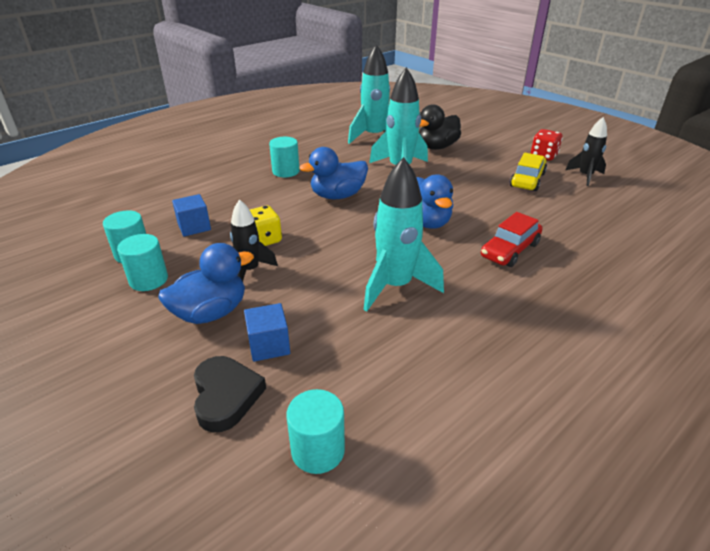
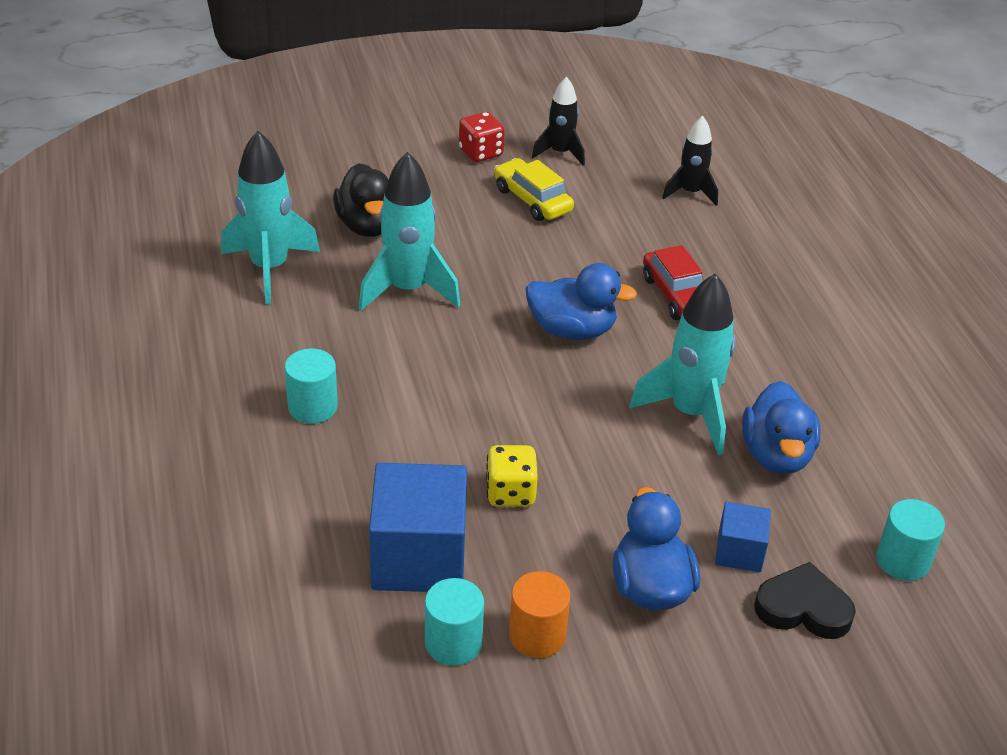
camera: 65 degrees left, 5 degrees up
turquoise cylinder [117,234,168,291] -> orange cylinder [509,571,571,658]
blue cube [172,194,211,237] -> blue cube [369,463,467,592], size x1.93
black rocket [230,199,278,281] -> black rocket moved to [662,116,718,206]
blue duck [299,147,368,199] -> blue duck moved to [742,381,821,474]

